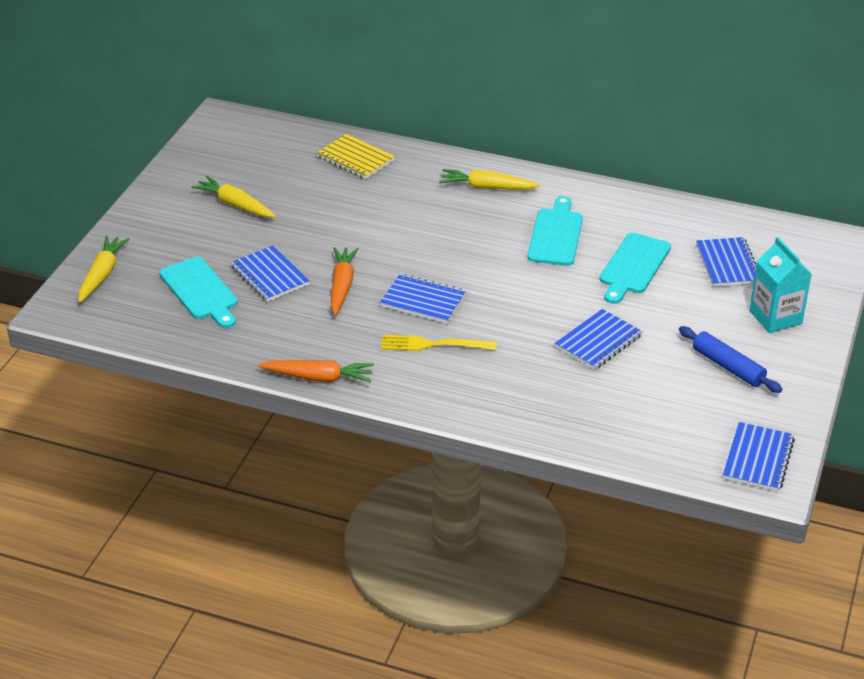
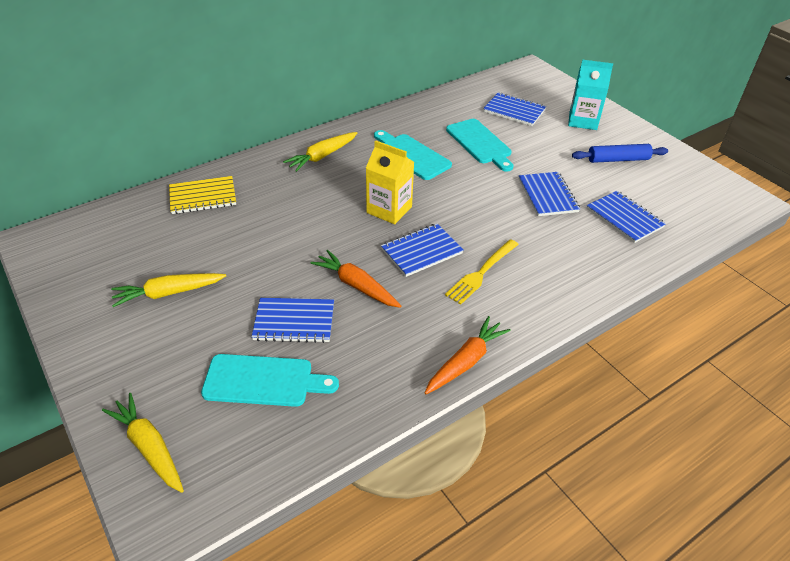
camera: 55 degrees left, 5 degrees up
blue notebook [723,422,795,492] -> blue notebook moved to [587,191,666,243]
none -> yellow carton [366,140,414,224]

